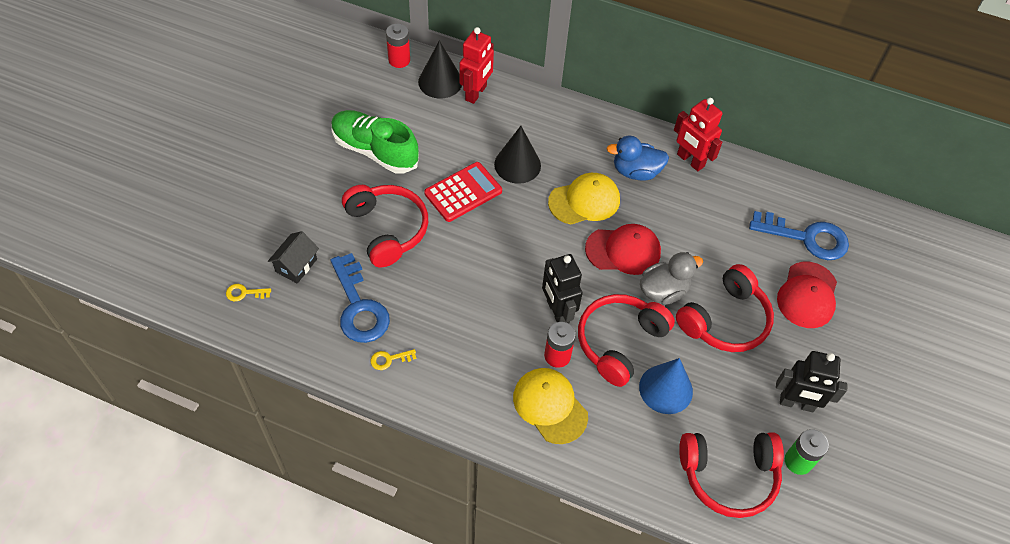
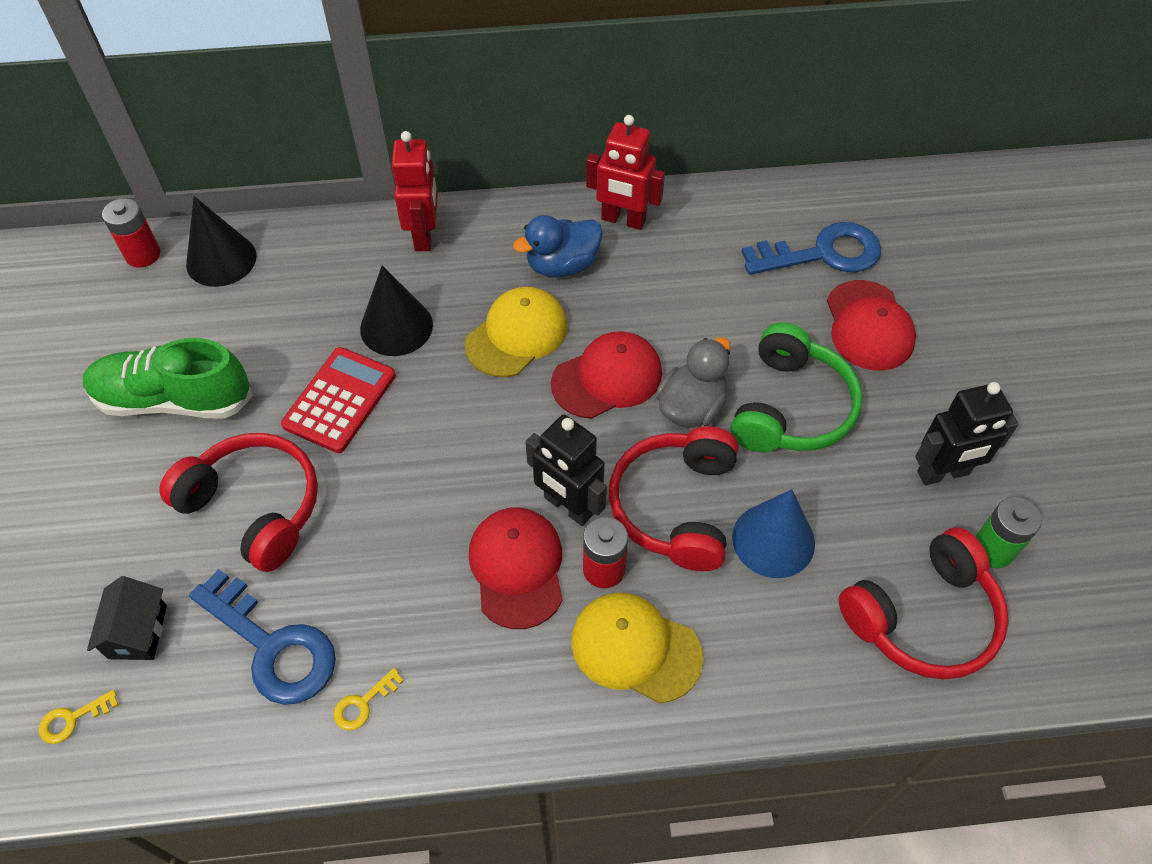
camera: 25 degrees left, 0 degrees up
red robot [459,27,494,104] -> red robot moved to [392,131,438,251]
red headphones [676,264,774,352] -> green headphones [731,323,863,452]
none -> red cap [469,507,563,629]

